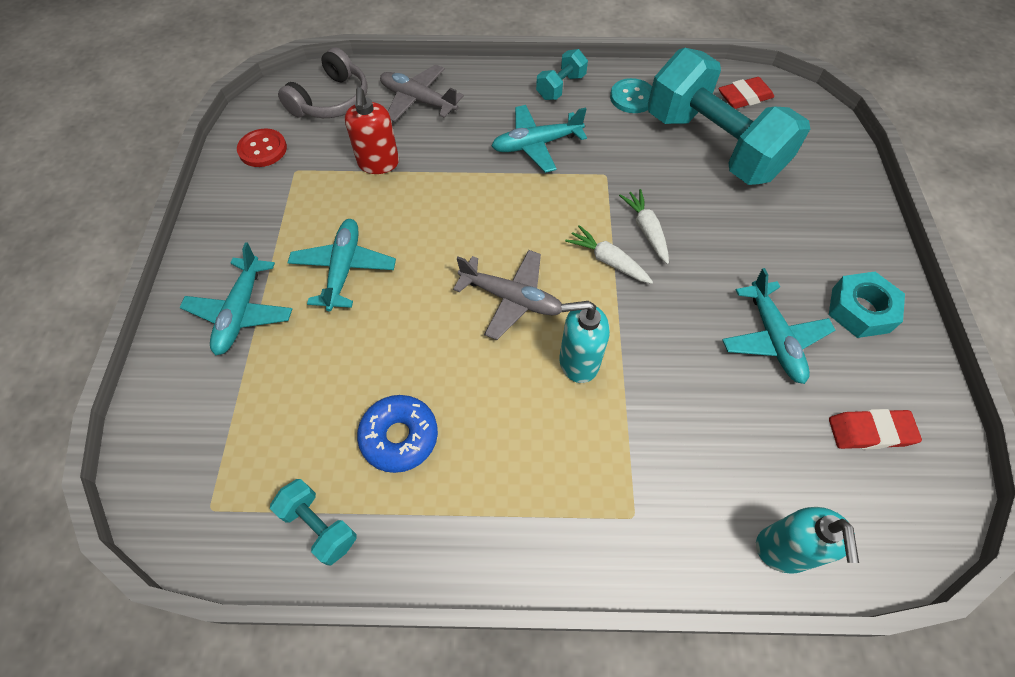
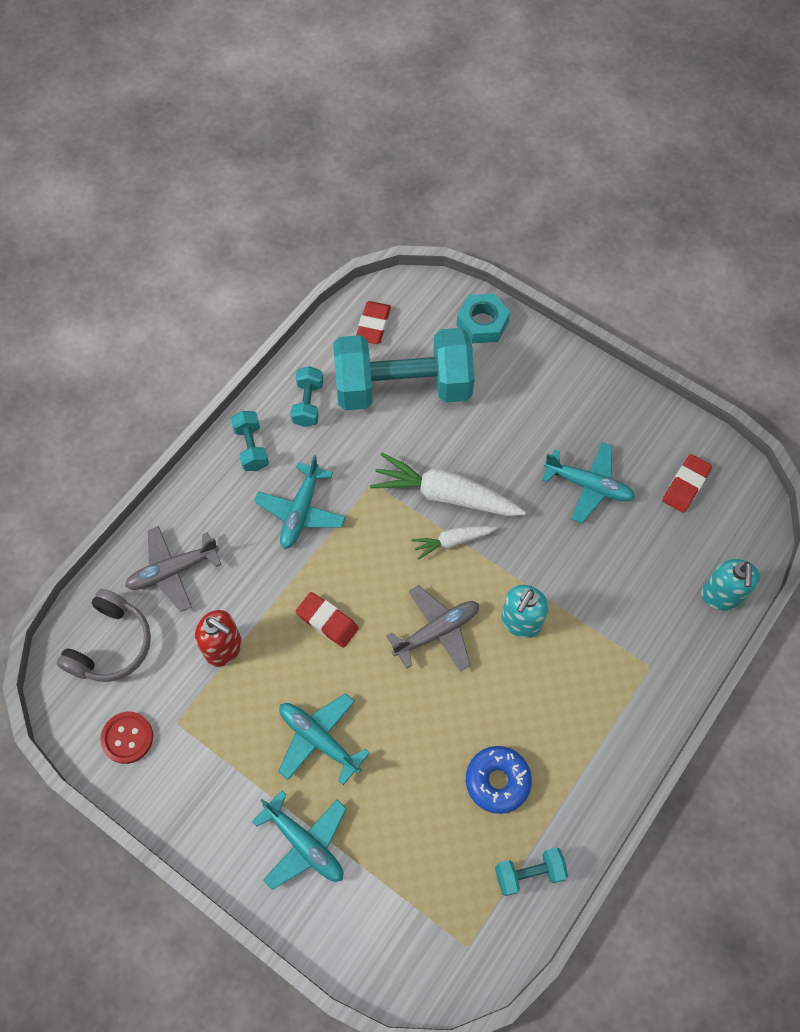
camera: 55 degrees left, 5 degrees up
grey headphones [278,47,368,118] -> grey headphones turned 45 degrees clockwise [56,589,151,682]
turquoise button [610,78,652,113] -> turquoise dumbbell [291,366,323,427]
white carrot [619,189,669,264] -> white carrot [370,453,526,516], size x1.84
turquoise soap dispenser [756,507,859,574] -> turquoise soap dispenser turned 60 degrees clockwise [701,559,760,611]
turquoise nut [829,272,905,338] -> turquoise nut moved to [456,293,510,343]
none -> red eraser [296,592,359,648]

